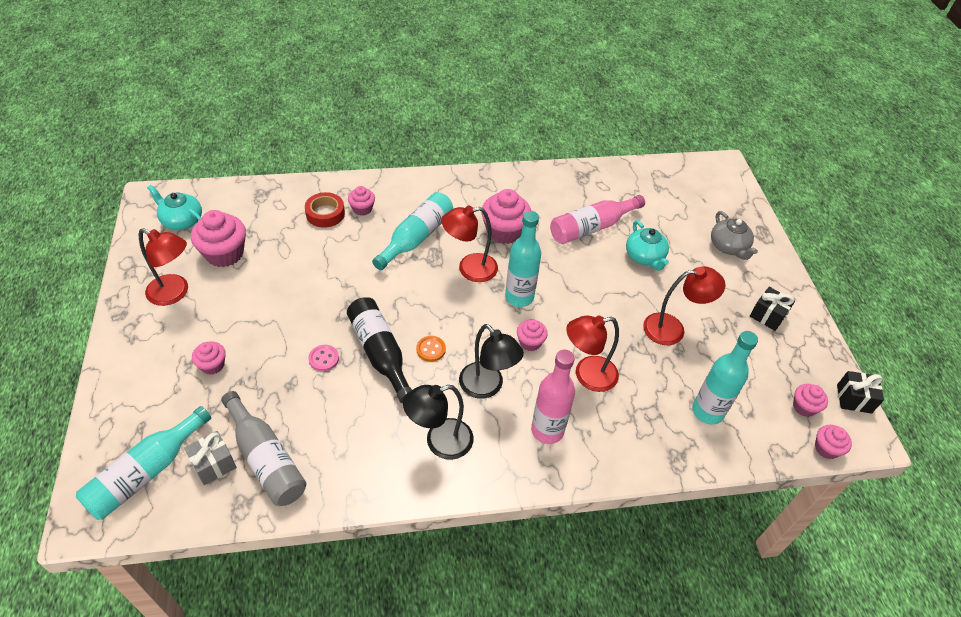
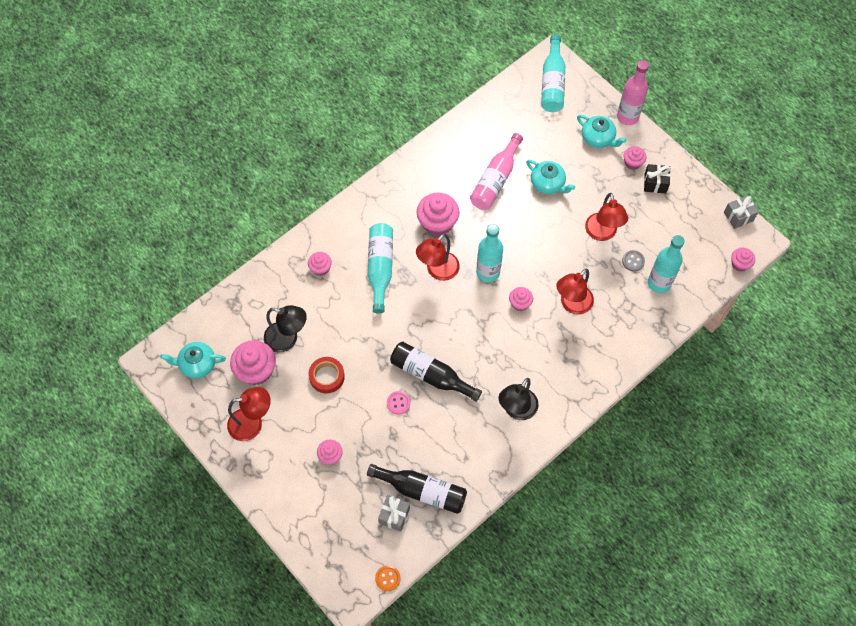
camera: 30 degrees left, 15 degrees up
turquoise bottle [76,406,211,520] -> turquoise bottle moved to [541,34,565,112]
grey bottle [221,391,306,506] -> black bottle [367,464,467,514]
red tape [305,192,345,228] -> red tape moved to [308,357,345,394]
orange button [416,336,446,362] -> orange button moved to [375,565,400,591]
black lamp [459,324,524,399] -> black lamp moved to [264,305,307,353]
pink bottle [531,350,575,444] -> pink bottle moved to [617,60,649,125]
red lamp [643,266,726,345] -> red lamp turned 120 degrees clockwise [585,193,628,241]
grey teapot [711,211,758,260] -> turquoise teapot [577,115,626,148]
pink cupcake [793,384,828,417] -> pink cupcake moved to [624,146,646,170]
black gift [837,371,884,414] -> grey gift [724,195,758,229]
none -> grey button [622,250,645,272]

